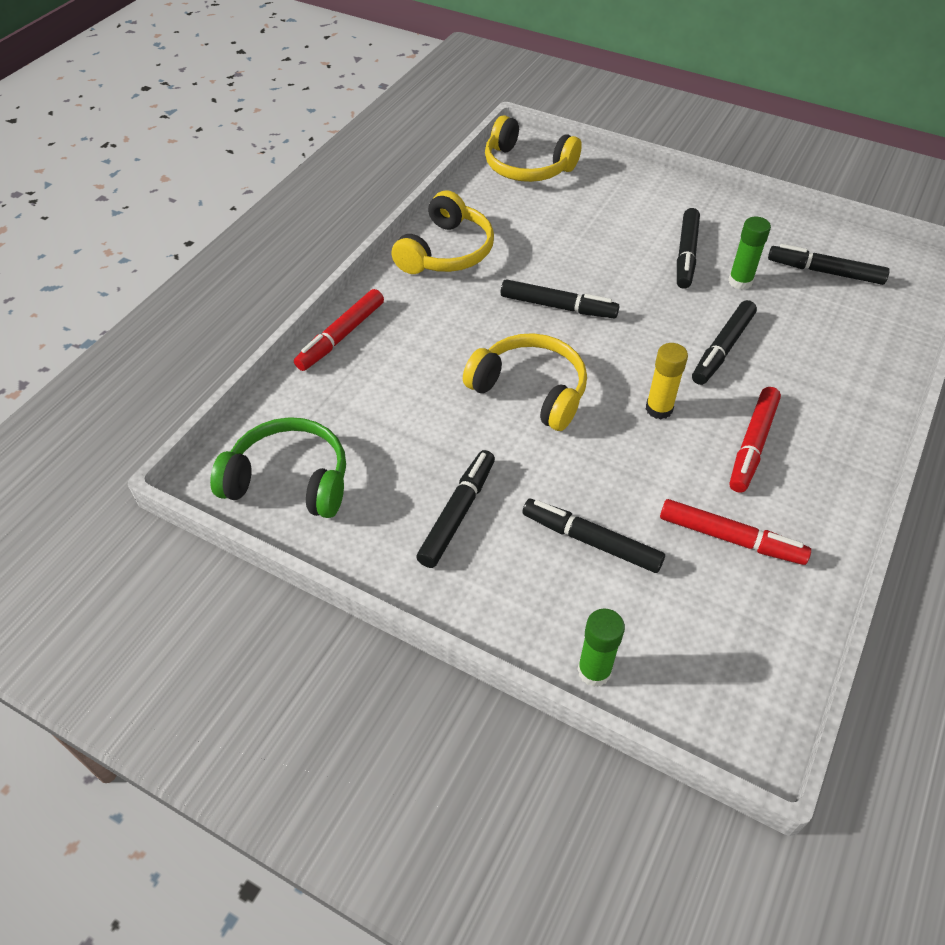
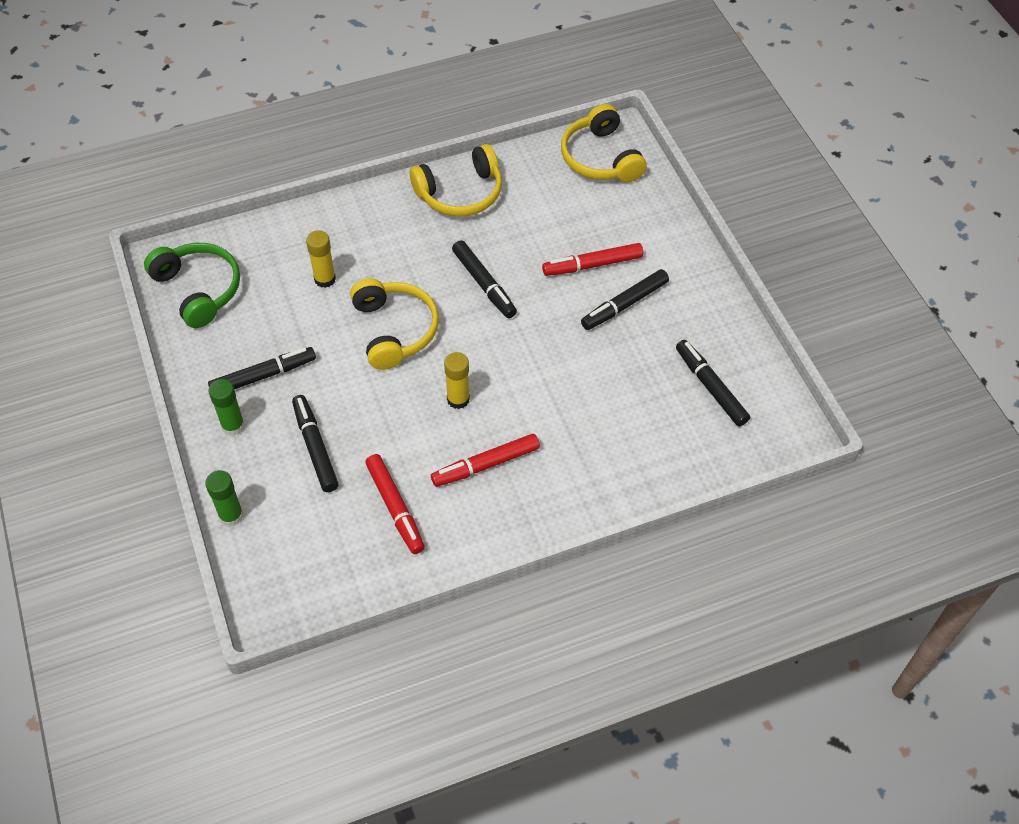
camera: 40 degrees right, 5 degrees up
red marker [294,289,384,371] -> red marker moved to [542,243,643,276]
black marker [692,300,757,385] -> none
green glue stick [728,216,771,290] -> green glue stick moved to [208,379,245,436]
none -> yellow glue stick [306,230,336,288]

